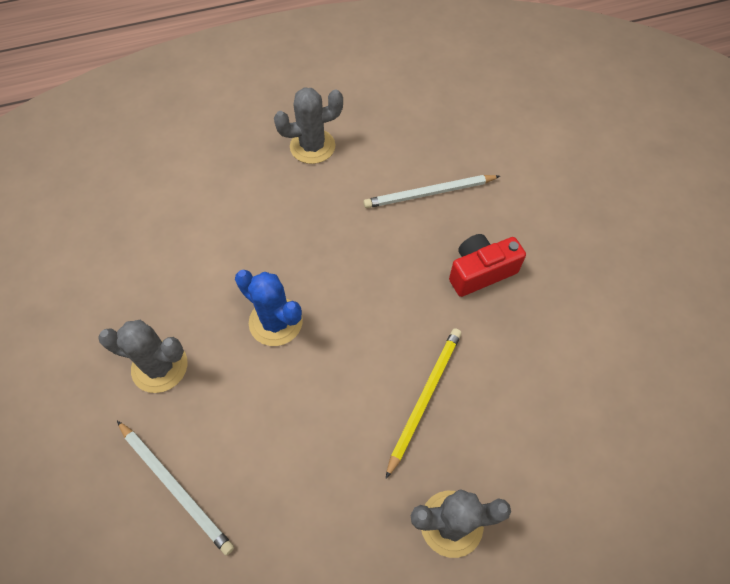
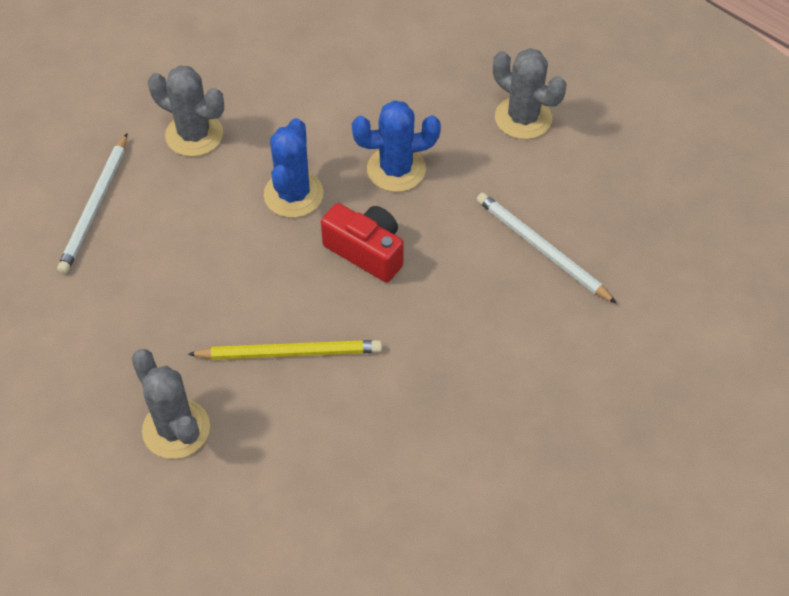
camera: 60 degrees right, 5 degrees down
grey cactus [98,320,188,393] -> grey cactus turned 45 degrees counterclockwise [148,66,224,157]
red camera [449,234,526,297] -> red camera moved to [321,203,404,282]
none -> blue cactus [352,100,441,192]

